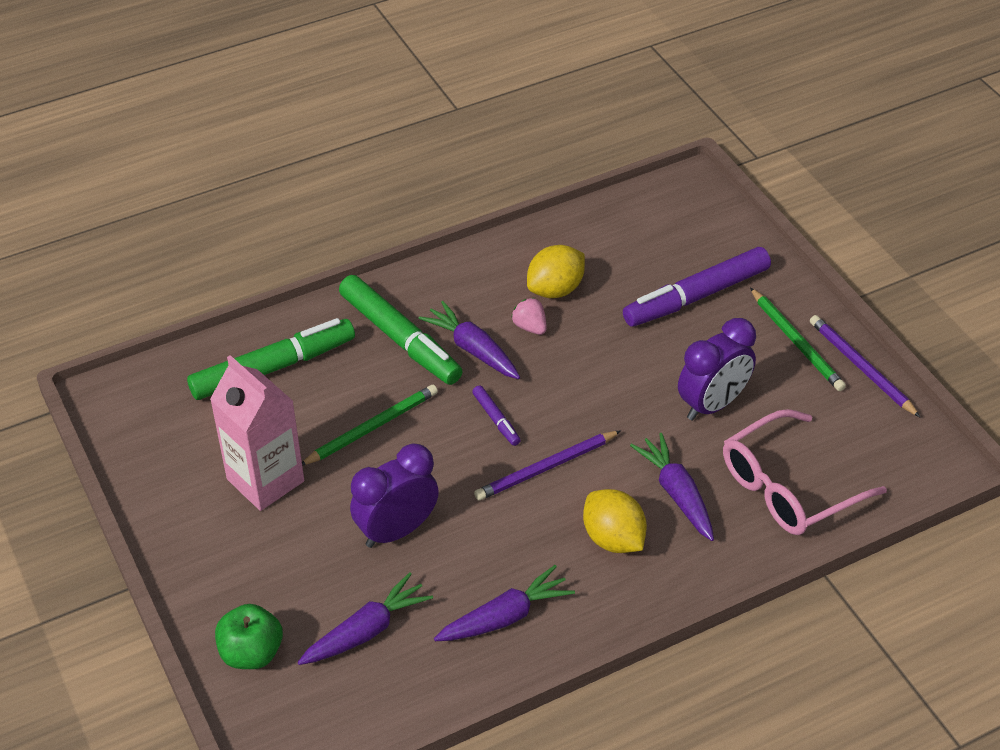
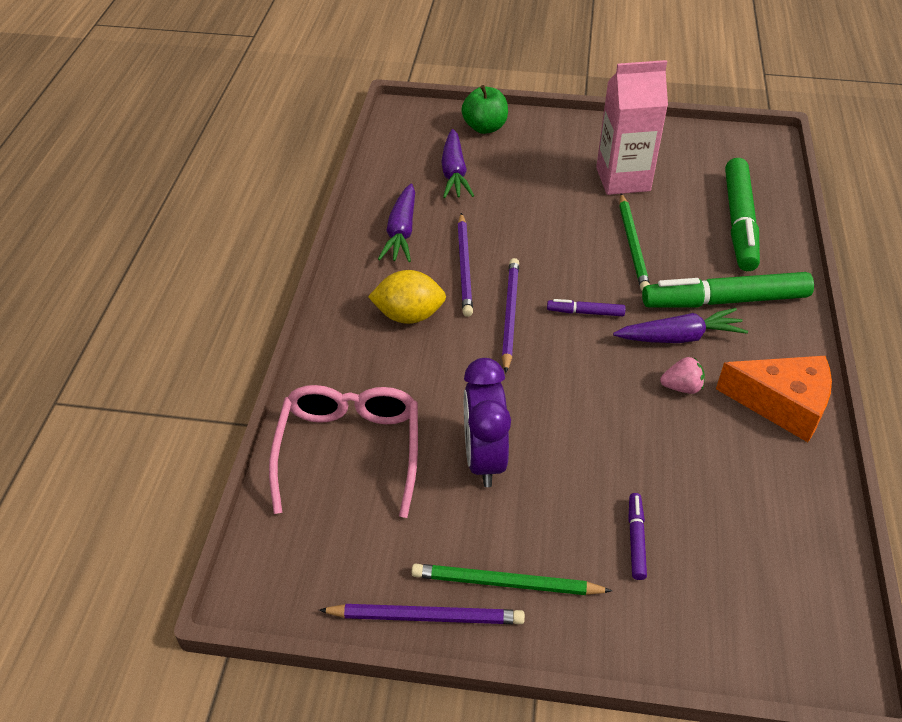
camera: 125 degrees right, 0 degrees up
purple clock [350,443,439,548] -> none
yellow lemon [527,245,585,298] -> none
purple marker [623,247,771,327] -> purple marker [628,493,647,580], size x0.45
purple carrot [630,433,714,541] -> none
none -> purple pencil [457,213,473,317]
none -> orange cheese [716,356,832,442]

